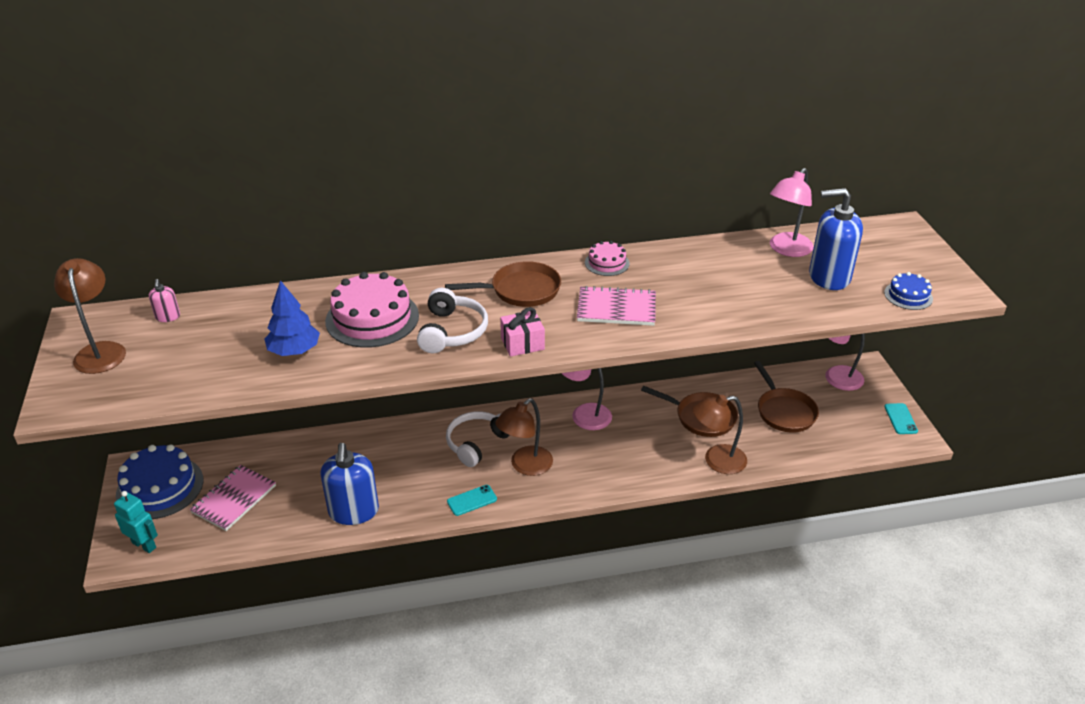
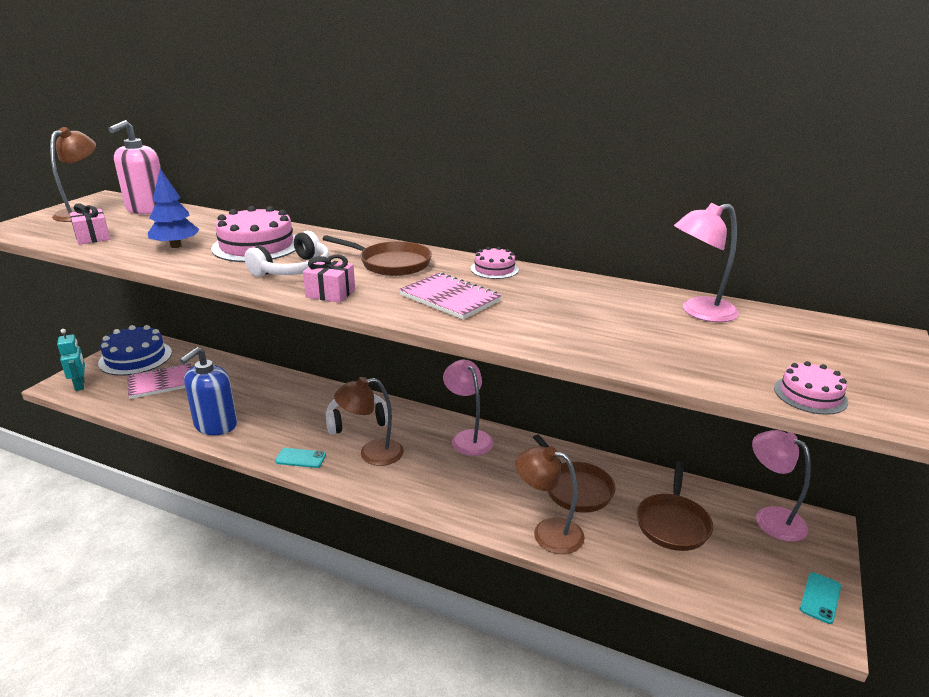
camera: 35 degrees right, 10 degrees down
pink soap dispenser [149,279,180,322] -> pink soap dispenser [109,120,161,214], size x2.23
blue soap dispenser [809,188,863,290] -> none
blue cake [884,272,933,310] -> pink cake [774,361,848,415]
none -> pink gift [70,203,110,245]

